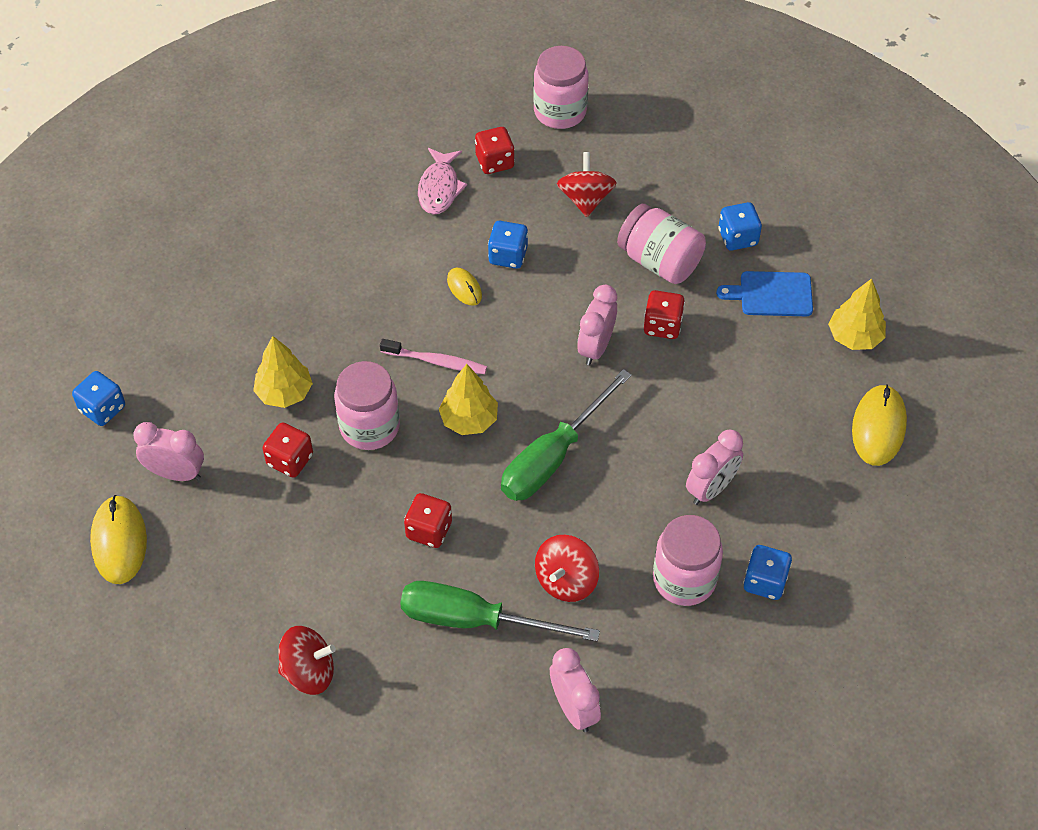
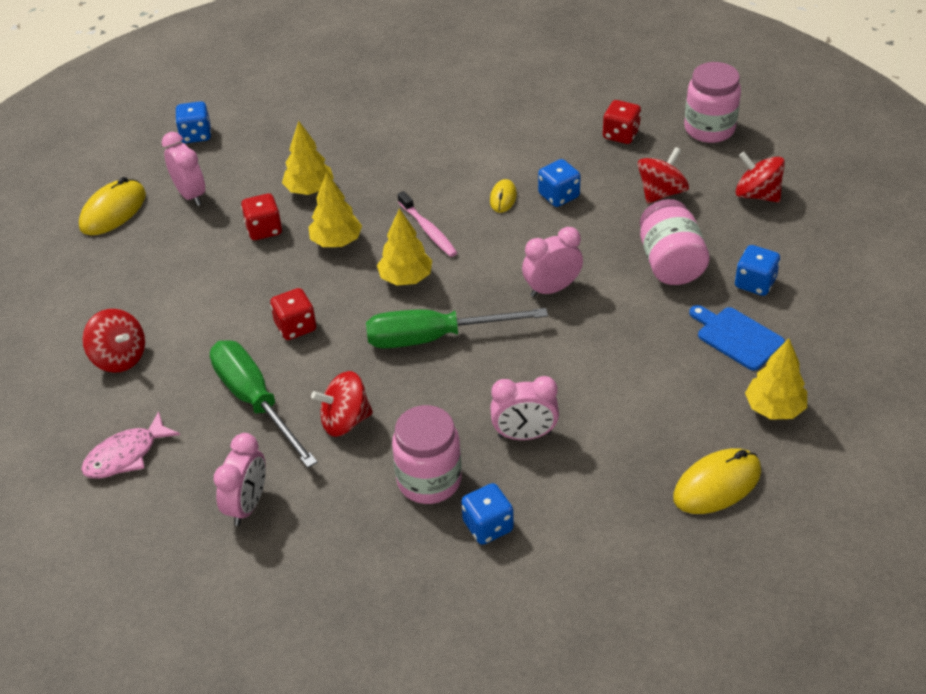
camera: 45 degrees right, 10 degrees down
pink jar [334,361,400,450] -> yellow tree [309,172,362,247]
pink fish [418,148,467,215] -> pink fish moved to [81,411,180,479]
red dice [644,290,685,339] -> none
none -> red spinning top [735,152,785,202]

